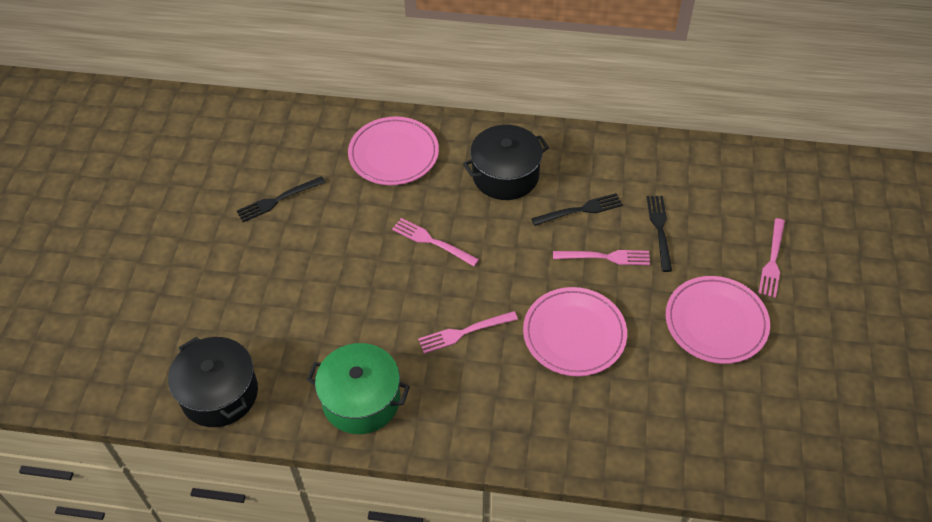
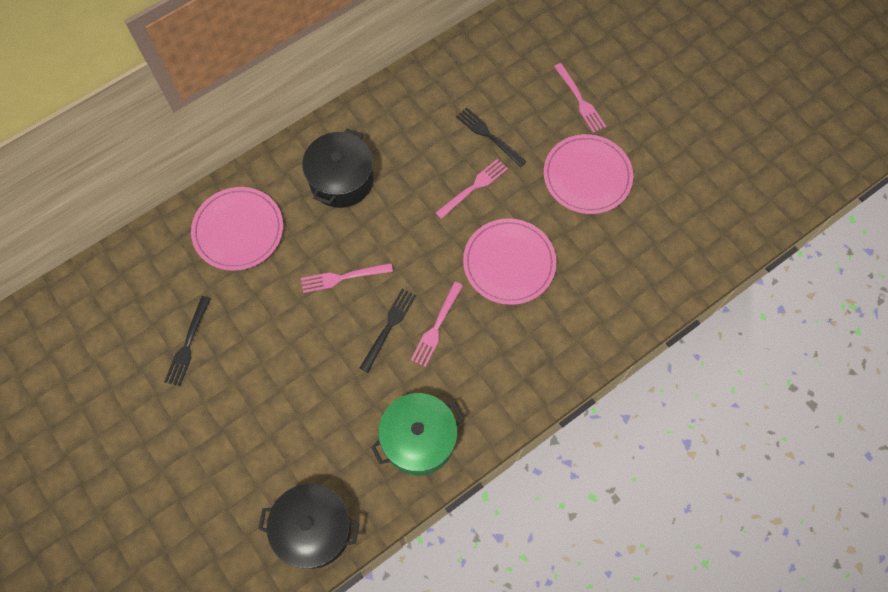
camera: 45 degrees left, 15 degrees up
black fork [531,193,623,226] -> black fork moved to [360,288,416,373]

